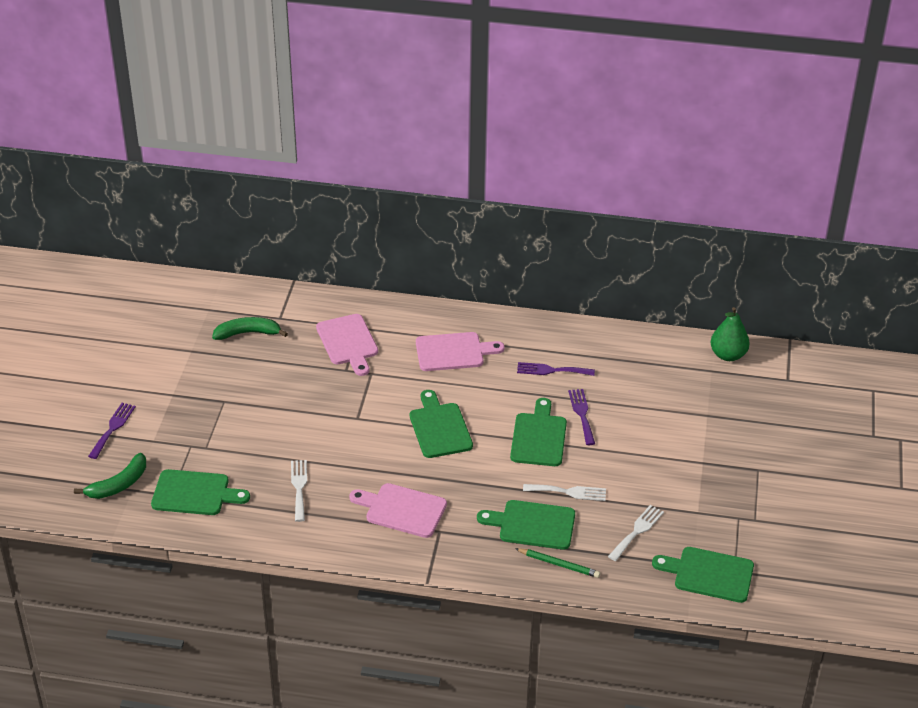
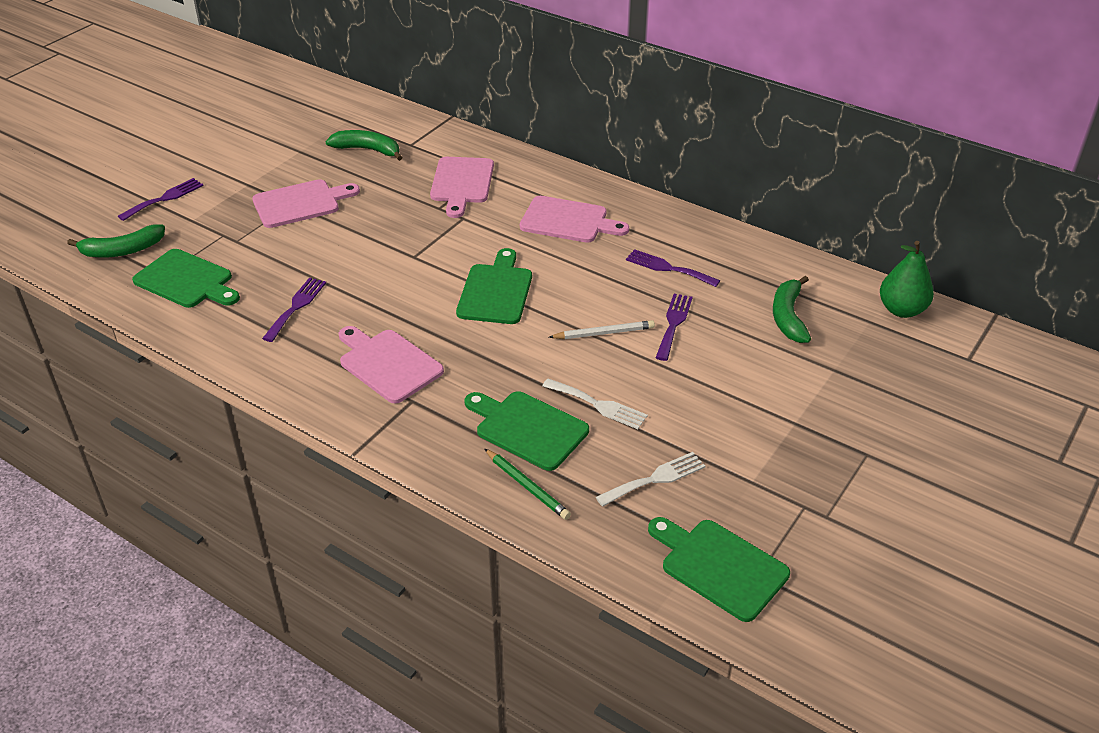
camera: 25 degrees right, 0 degrees up
white fork [291,460,307,522] -> purple fork [262,278,326,342]
green cutting board [510,398,567,466] -> white pencil [549,320,655,339]
none -> pink cutting board [252,179,360,228]
none -> green banana [773,276,811,343]

